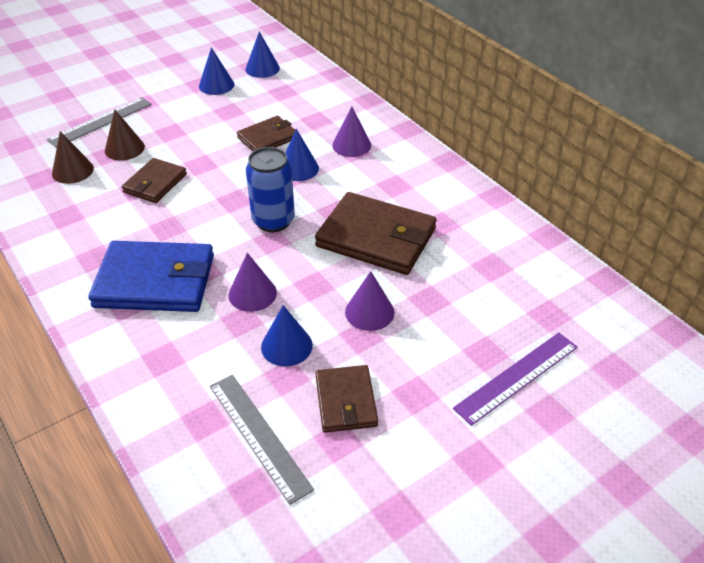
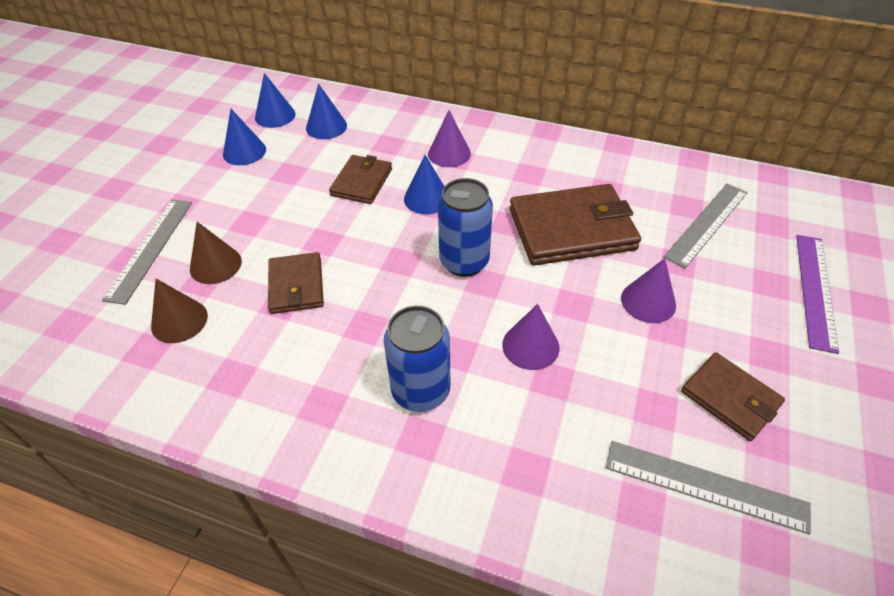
camera: 35 degrees left, 5 degrees up
blue wallet [88,241,214,312] -> blue can [384,306,450,412]
blue cone [261,305,313,366] -> blue cone moved to [306,84,347,139]
none -> grey ruler [663,184,748,269]

